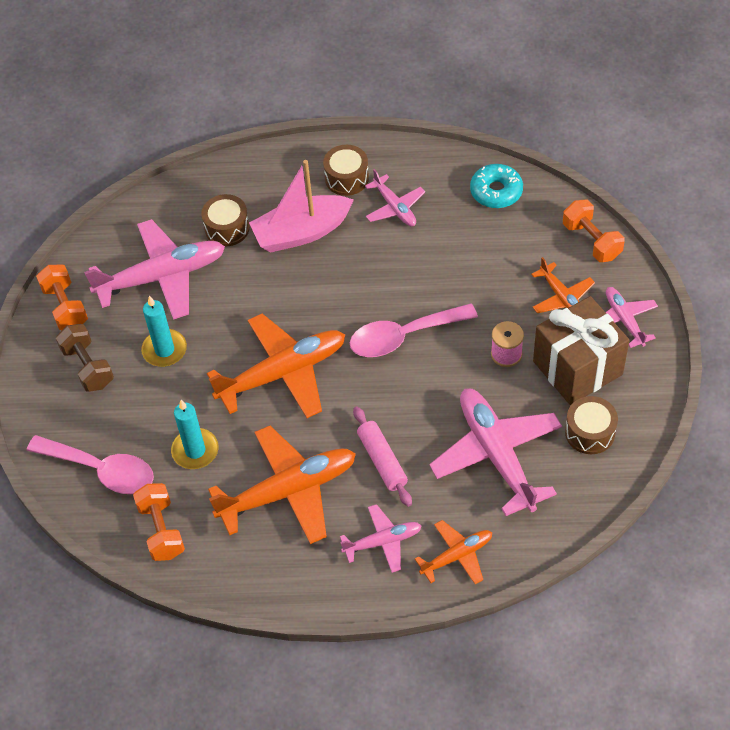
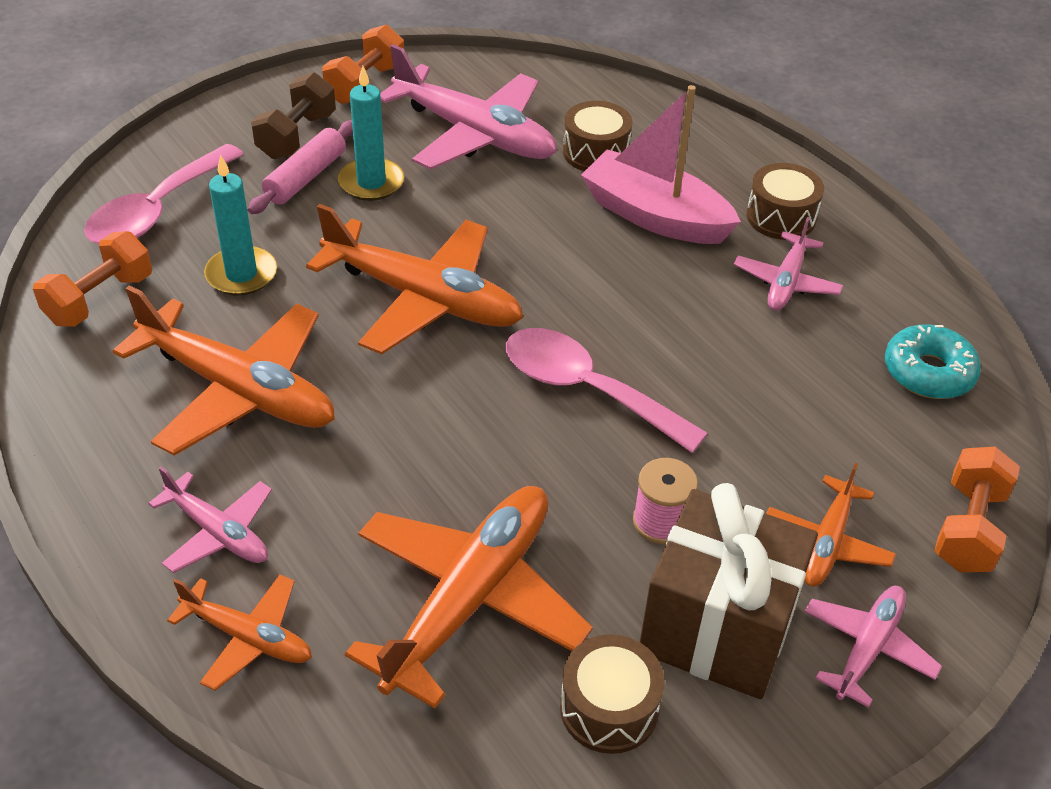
camera: 50 degrees right, 10 degrees down
pink spoon [27,435,154,494] -> pink spoon turned 45 degrees clockwise [84,144,244,244]
pink rolling pin [353,406,412,507] -> pink rolling pin moved to [248,120,353,214]
pink plane [429,388,562,516] -> orange plane [345,486,593,709]

